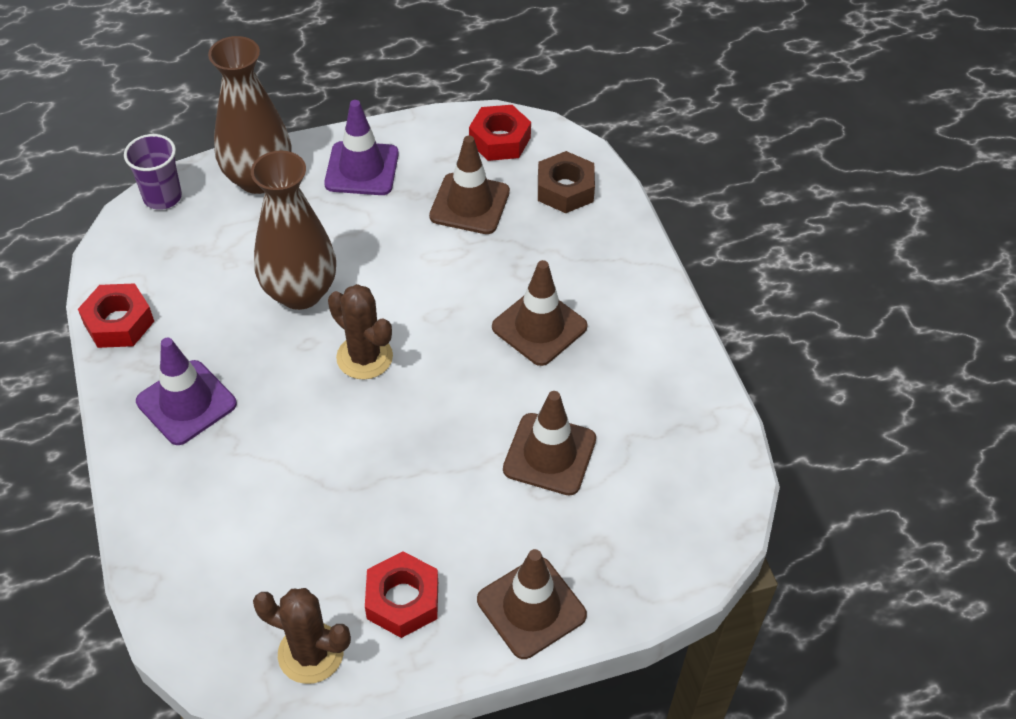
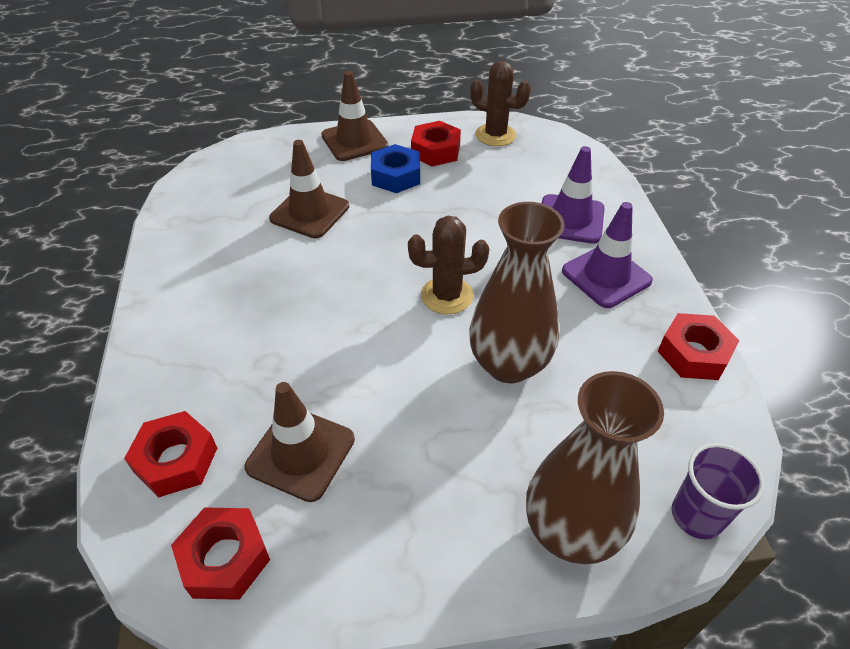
camera: 170 degrees left, 5 degrees down
purple traffic cone [324,100,399,195] -> purple traffic cone moved to [542,146,605,244]
brown cactus [328,284,393,380] -> brown cactus turned 60 degrees counterclockwise [408,216,489,314]
brown traffic cone [492,260,588,366] -> none
brown nut [538,151,595,213] -> red nut [124,411,217,497]
none -> blue nut [371,144,420,193]

